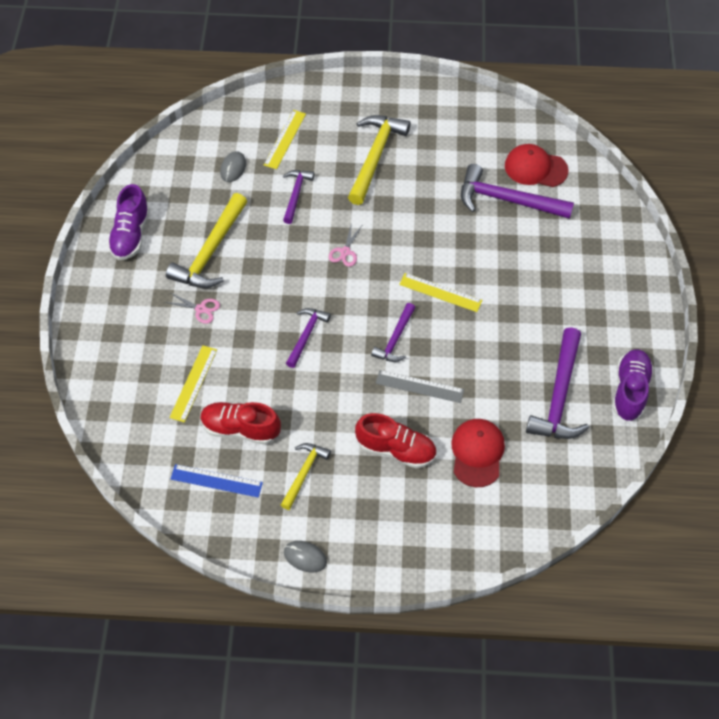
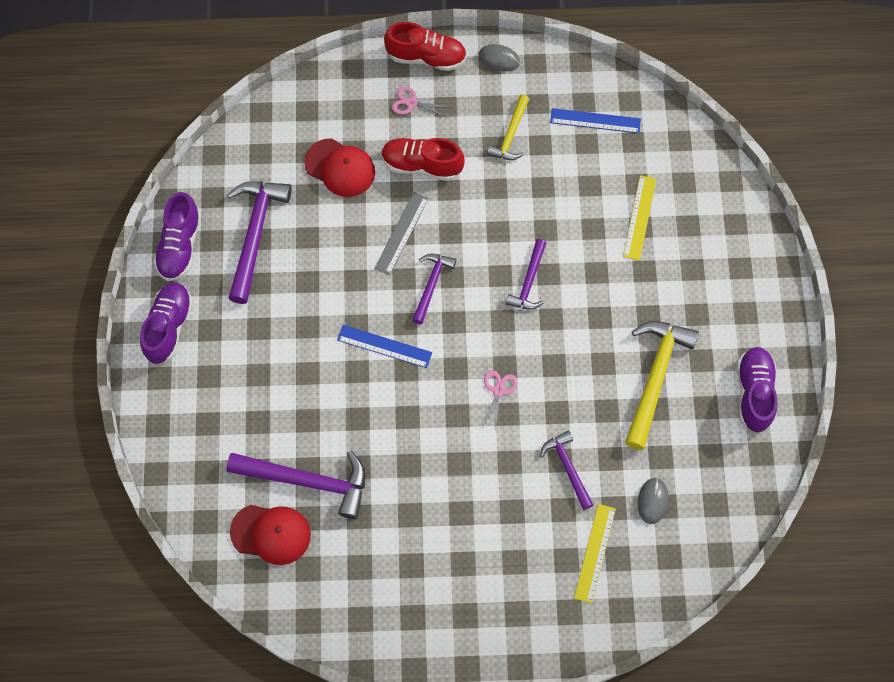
camera: 175 degrees right, 10 degrees up
pink scissors [164,292,220,324] -> pink scissors moved to [392,87,449,118]
red shoe [201,402,281,445] -> red shoe moved to [384,22,467,71]
purple hammer [283,170,314,224] -> purple hammer turned 150 degrees clockwise [540,431,593,510]
yellow hammer [348,115,410,205] -> none
grey ruler [376,370,464,403] -> grey ruler turned 75 degrees counterclockwise [374,192,429,275]
yellow ruler [399,273,482,312] -> blue ruler [337,325,432,368]
red cap [451,419,505,487] -> red cap turned 60 degrees counterclockwise [304,138,375,197]
none -> purple shoe [140,282,193,364]

